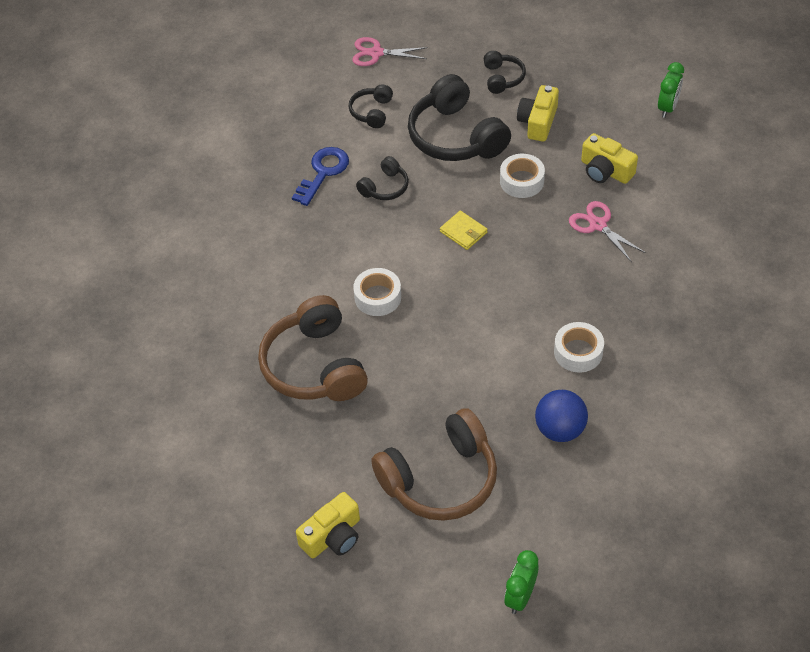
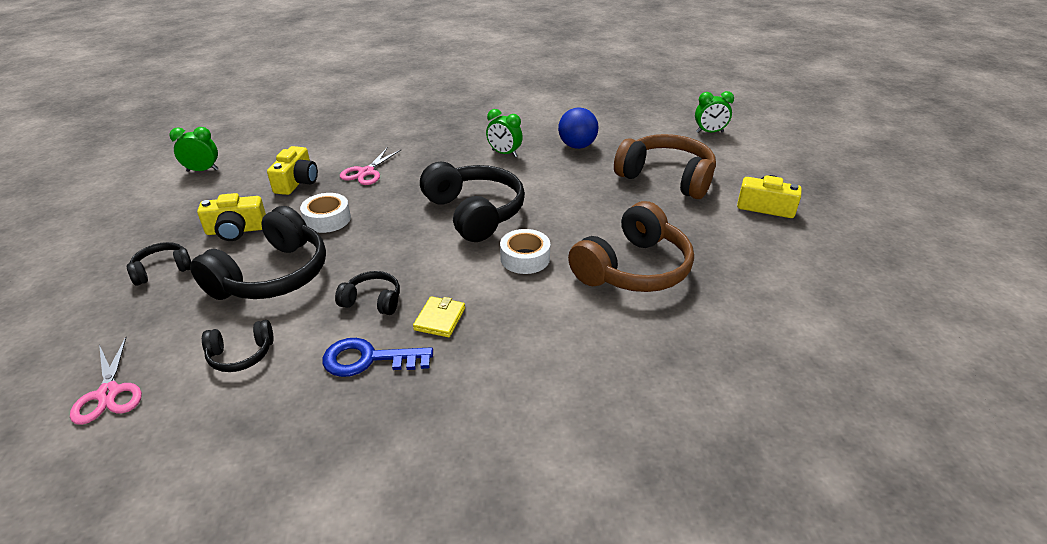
camera: 120 degrees left, 15 degrees down
yellow wallet [440,211,488,250] -> yellow wallet moved to [413,296,465,337]
white tape [554,322,604,373] -> green clock [486,109,523,157]
none -> black headphones [420,162,525,242]

